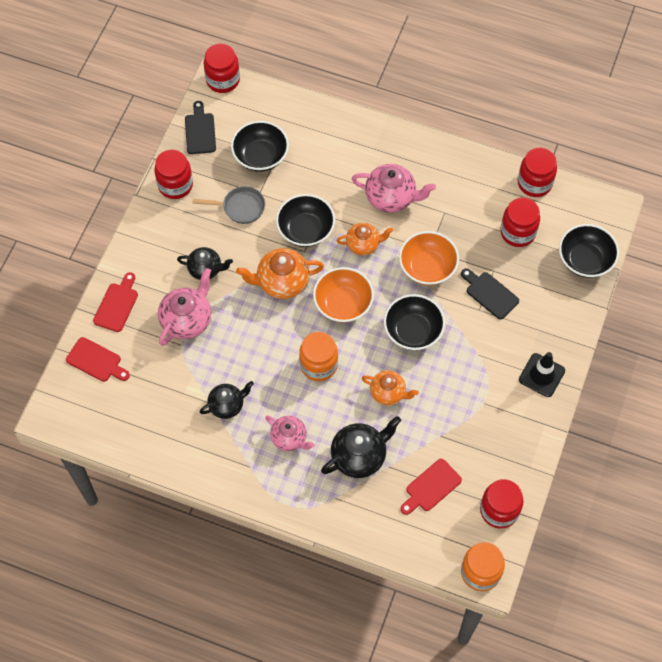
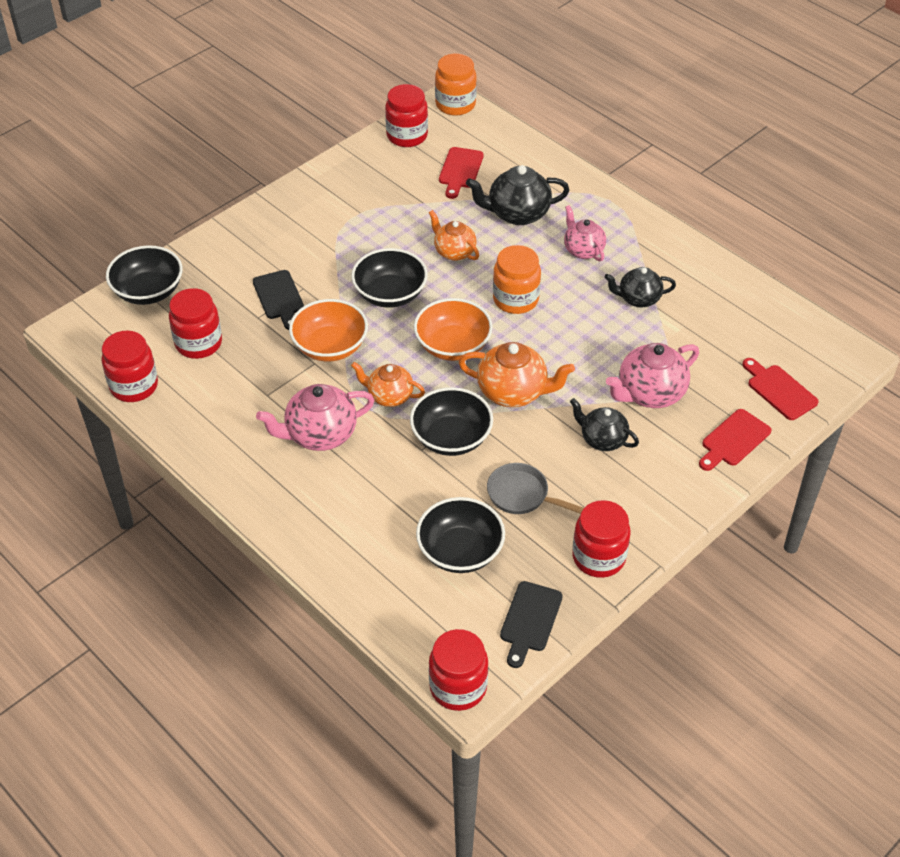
camera: 155 degrees left, 15 degrees down
pink teapot [352,164,436,213] -> pink teapot turned 60 degrees counterclockwise [256,384,374,451]
red cutting board [400,459,462,515] -> red cutting board turned 120 degrees clockwise [439,147,484,199]
black traffic cone [519,352,565,397] -> none

